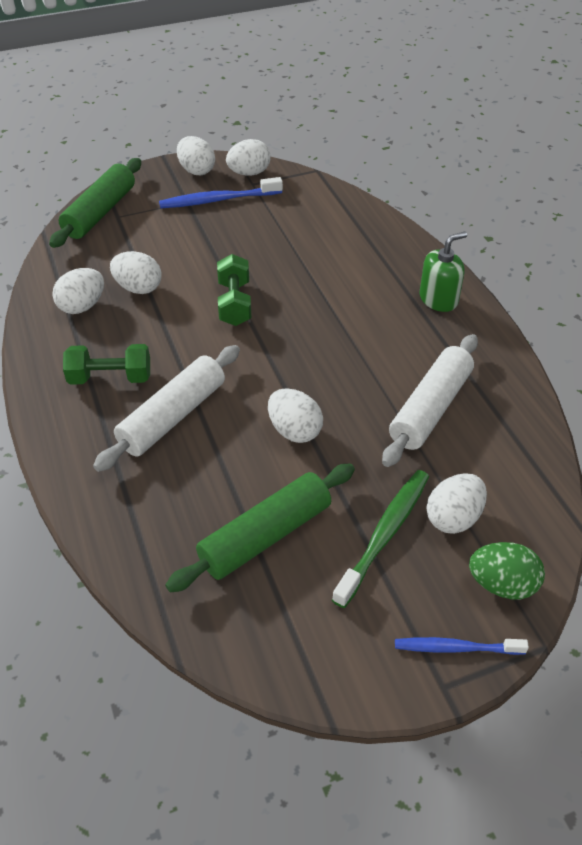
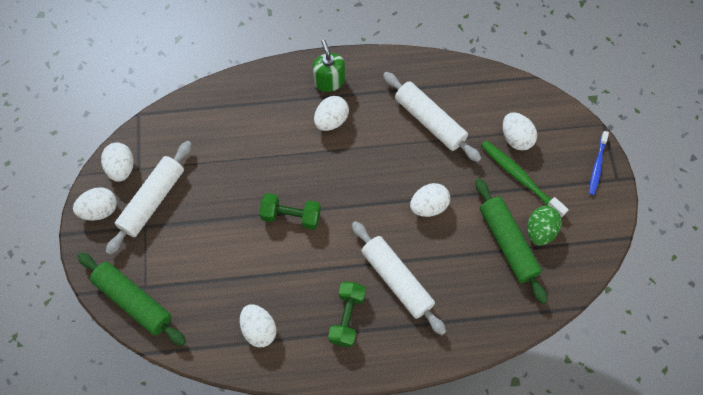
camera: 75 degrees left, 20 degrees up
white egg [110,251,162,294] -> white egg moved to [314,96,349,131]
blue toothbrush [159,177,283,208] -> white rolling pin [106,141,192,255]
green egg [469,542,545,599] -> green egg moved to [527,206,562,246]

